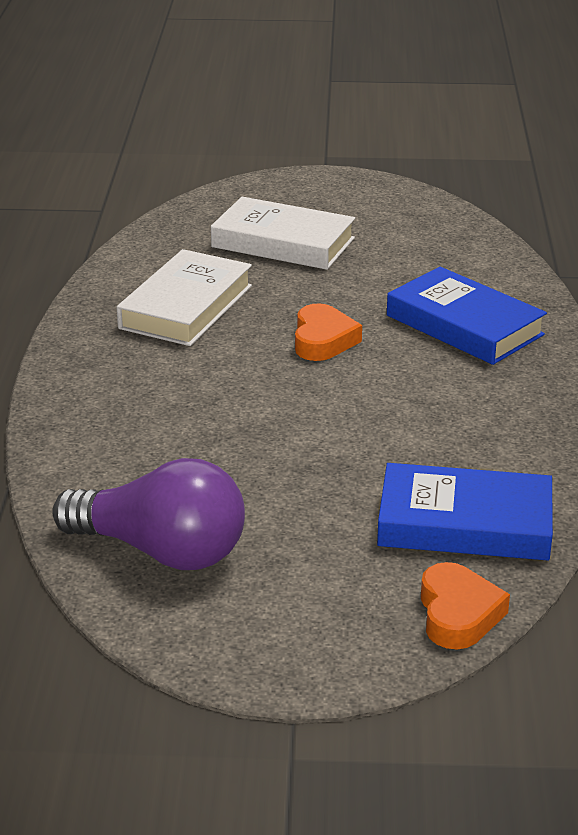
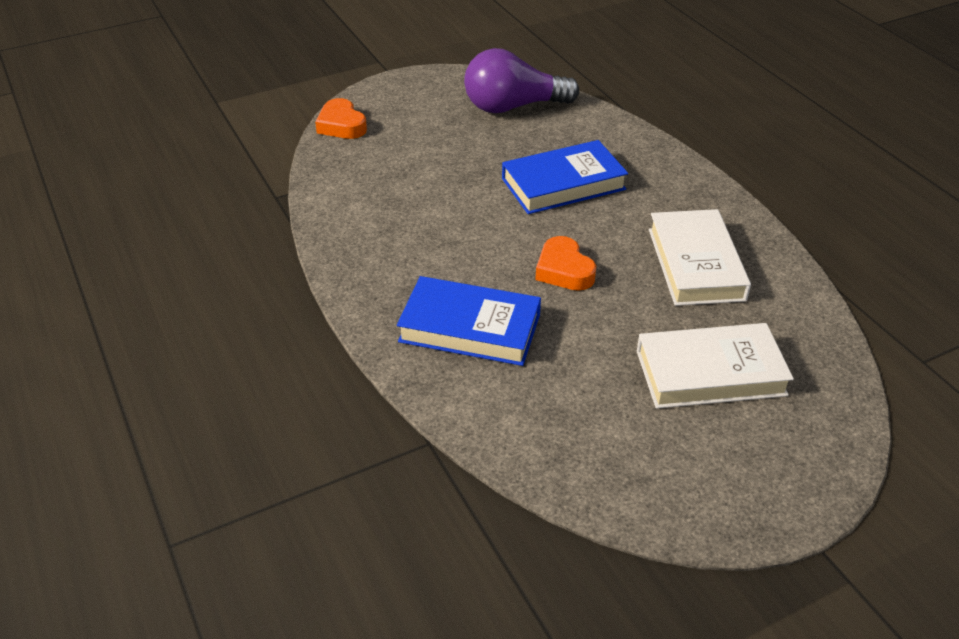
camera: 150 degrees right, 10 degrees up
blue book [377,463,553,560] -> blue book moved to [502,140,628,214]

